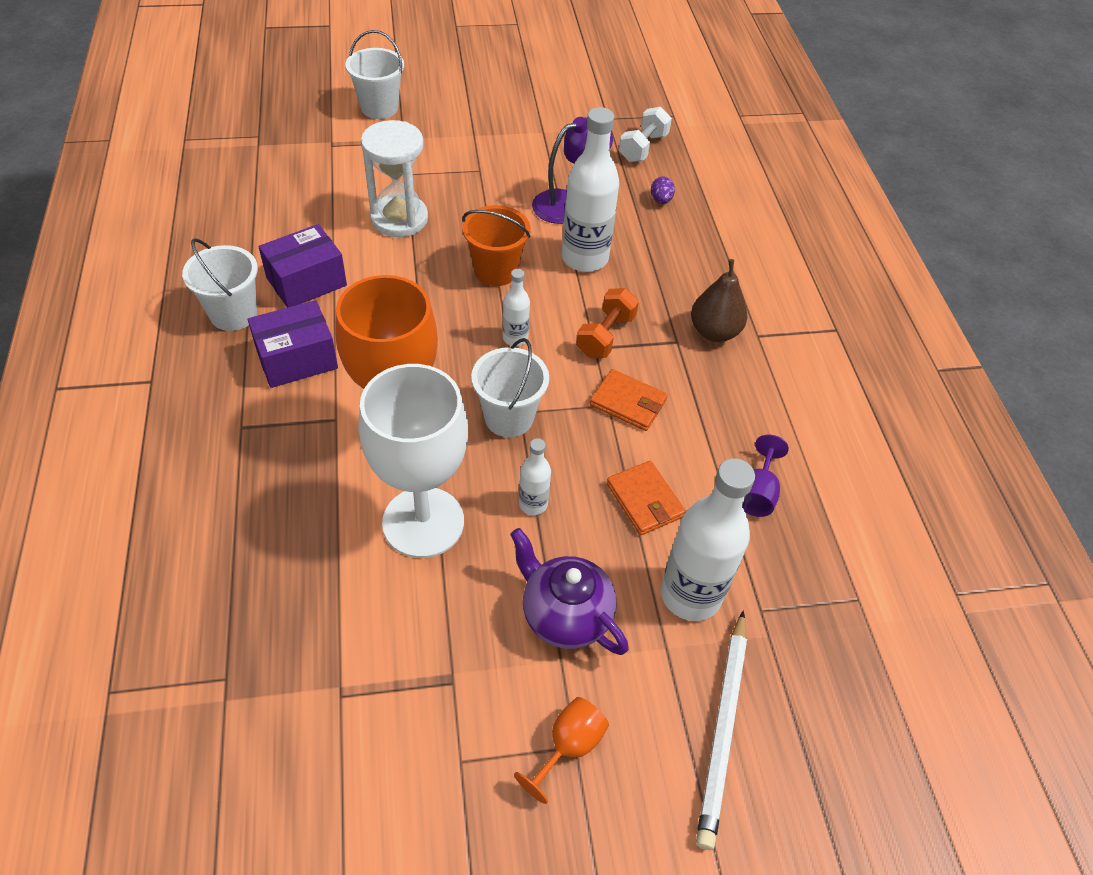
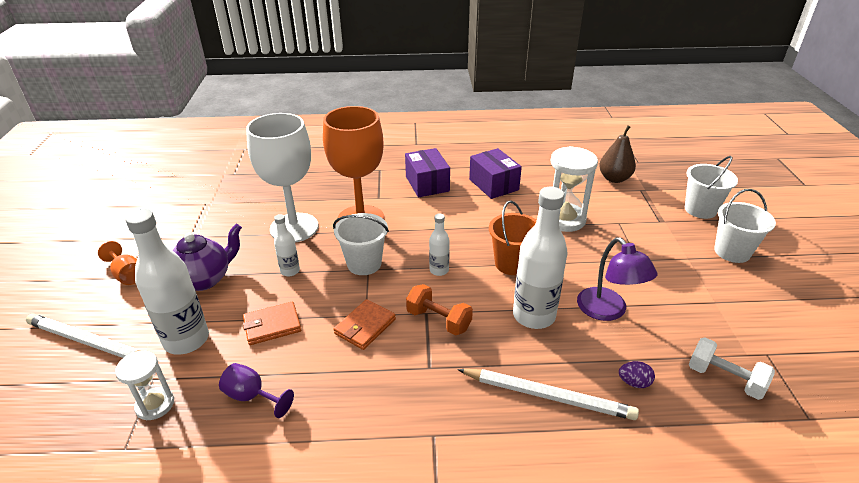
camera: 100 degrees right, 15 degrees down
white bucket [182,238,258,331] -> white bucket moved to [714,189,776,263]
brown pear [691,259,747,342] -> brown pear moved to [599,125,636,183]
none -> white hourglass [115,351,174,420]
none -> white pencil [457,369,639,420]

